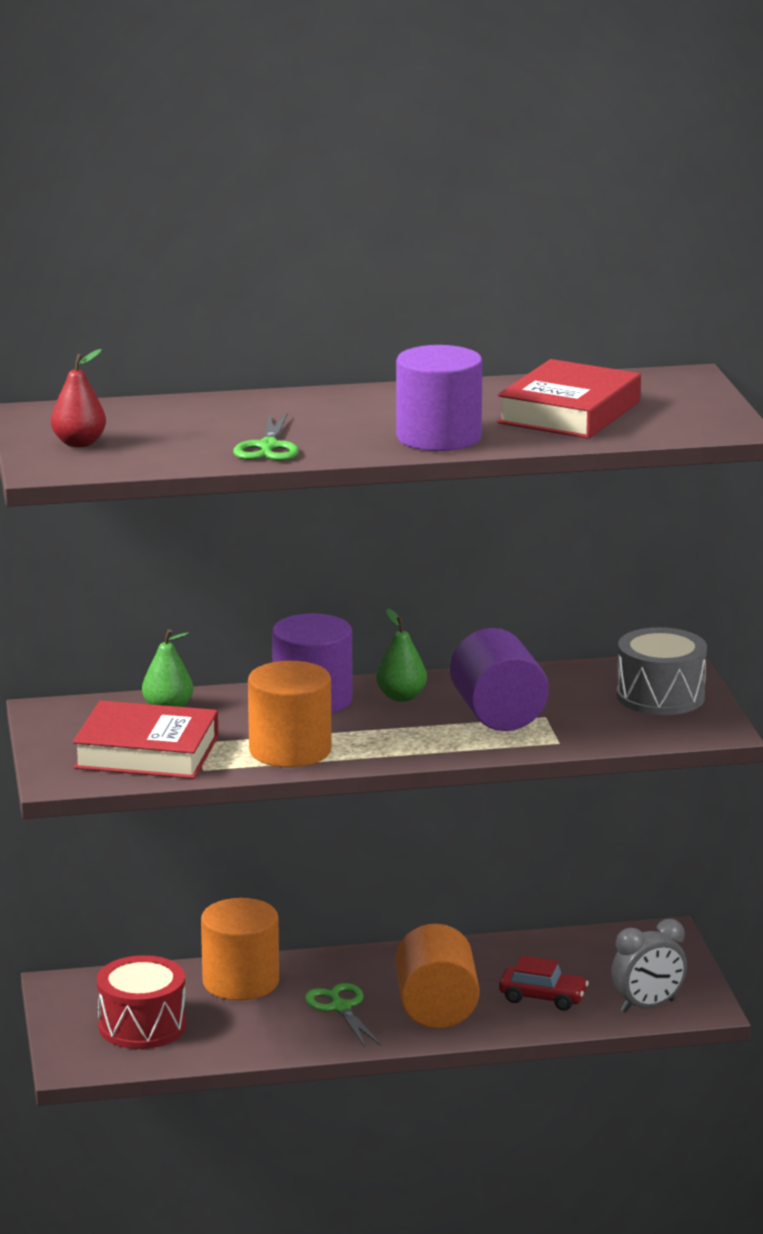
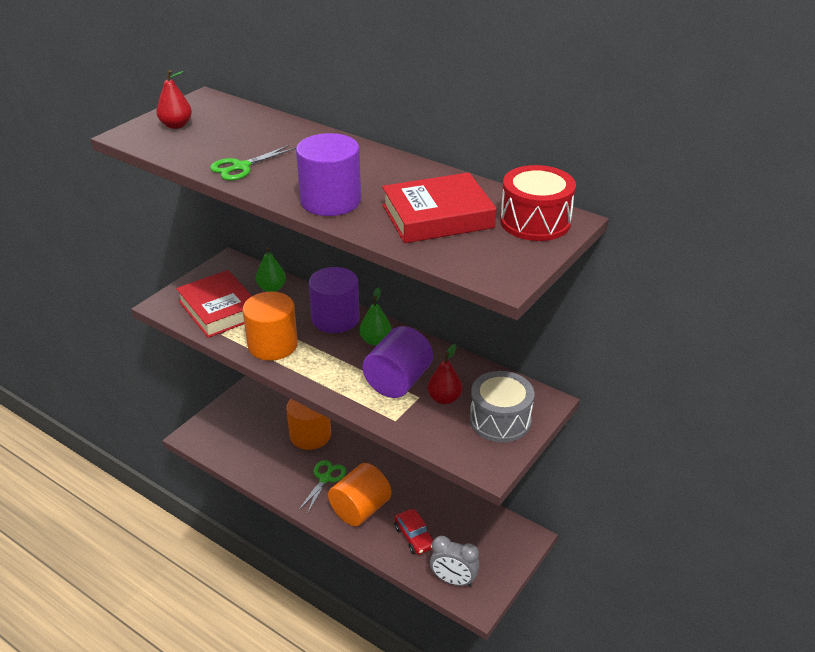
camera: 45 degrees right, 15 degrees up
red drum [97,955,186,1049] -> red drum moved to [500,165,576,241]
none -> red pear [428,344,462,404]

